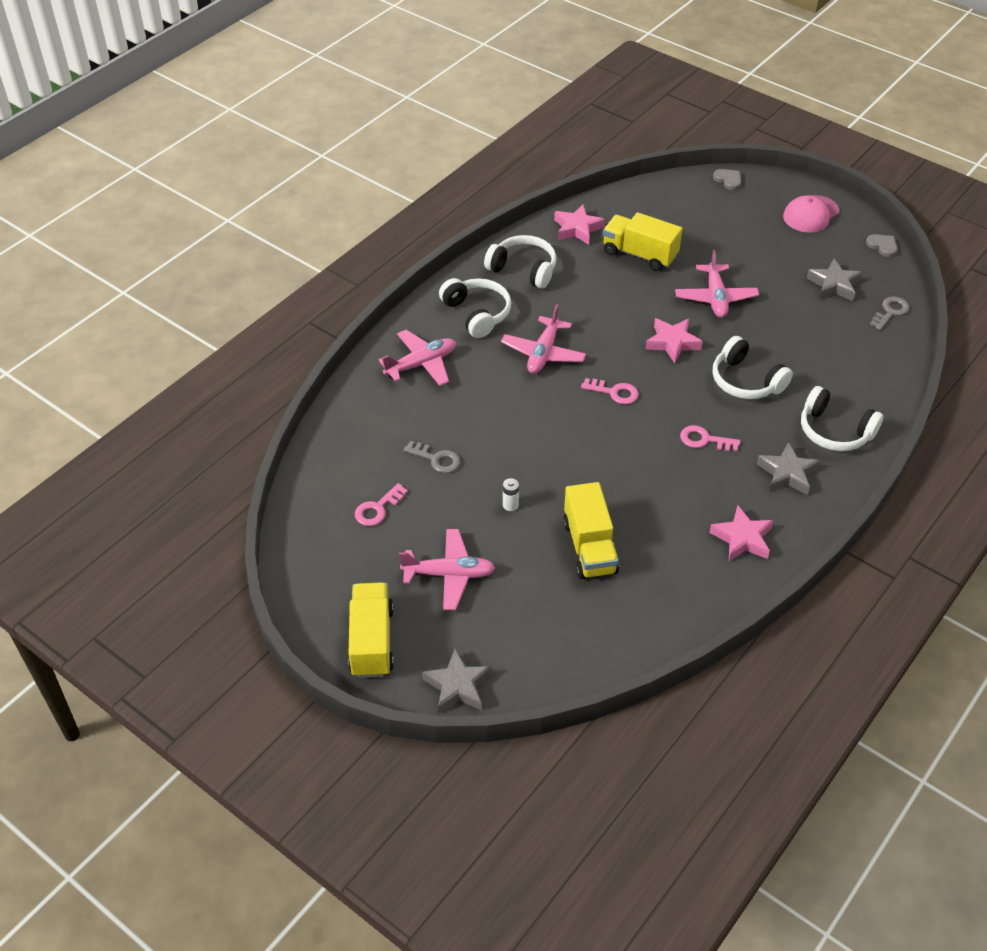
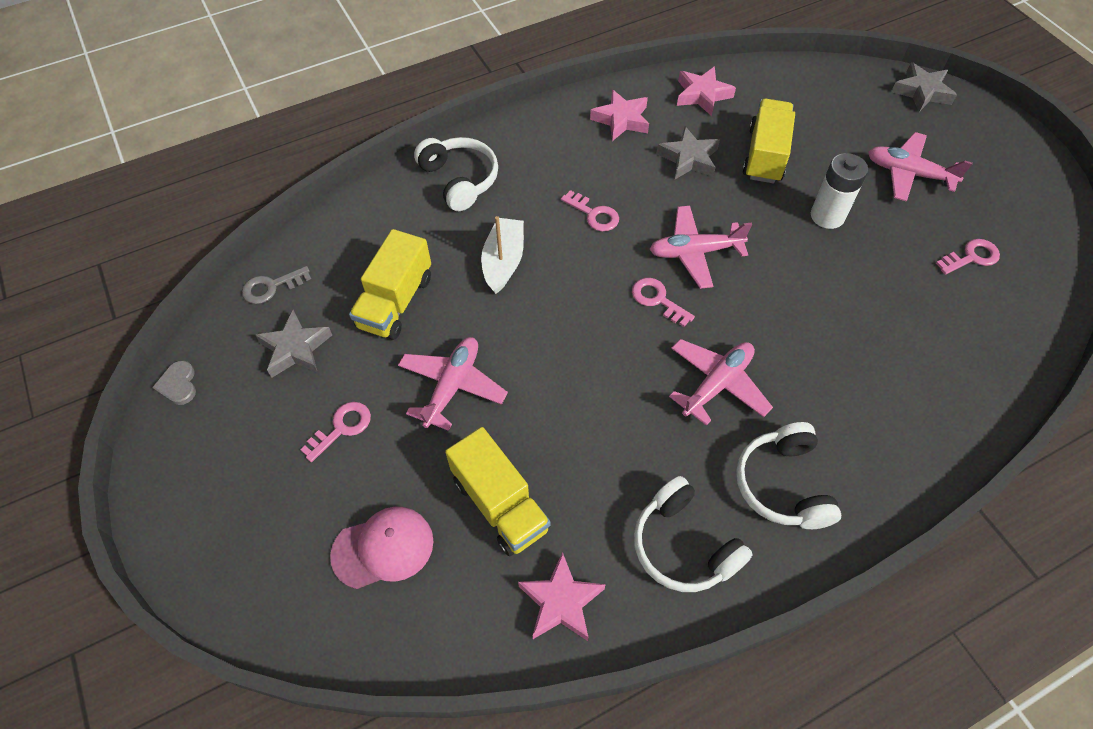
camera: 155 degrees left, 10 degrees up
yellow truck [348,582,394,678] -> yellow truck moved to [349,229,431,340]
pink plane [378,330,456,386] -> pink plane moved to [649,206,752,289]
grey key [403,441,461,473] -> none
white battery [503,478,519,511] -> white battery [811,153,868,229], size x2.02
pink star [645,318,703,363] -> pink star moved to [677,66,736,116]
white headphones [712,336,793,399] -> white boat [481,216,524,294]
grey heart [713,169,741,190] -> none
grey star [757,442,820,495] -> grey star moved to [657,126,720,179]
pink cap [783,195,839,233] -> pink cap moved to [330,506,434,589]
none -> pink key [300,402,371,462]

